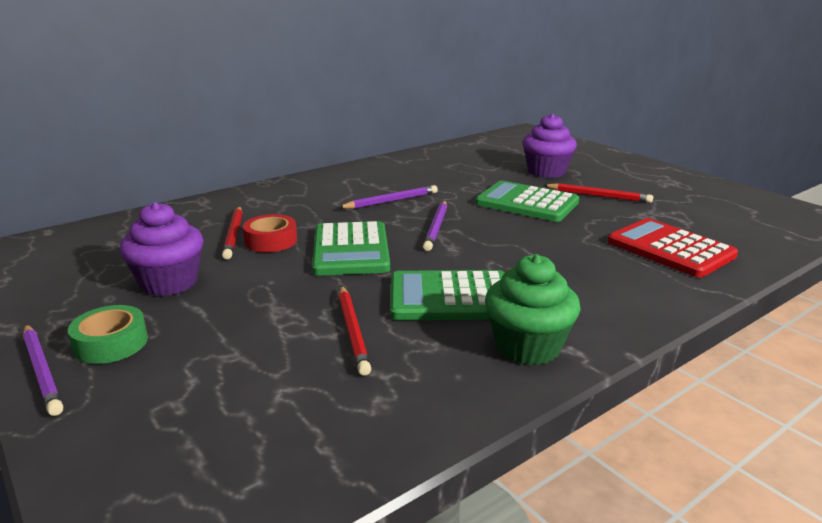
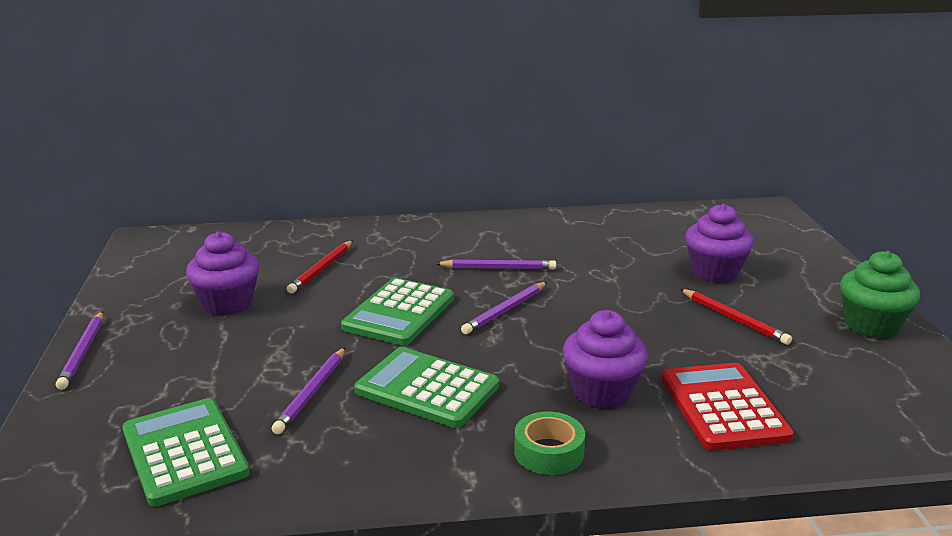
camera: 30 degrees right, 0 degrees up
green tape [68,305,148,364] -> green tape moved to [514,411,585,475]
red tape [243,214,297,252] -> none
red pencil [339,286,371,375] -> purple pencil [272,348,345,434]
green calculator [475,181,579,222] -> green calculator moved to [122,398,249,507]
green cupcake [485,254,581,365] -> green cupcake moved to [840,251,920,338]
none -> purple cupcake [563,310,648,409]

